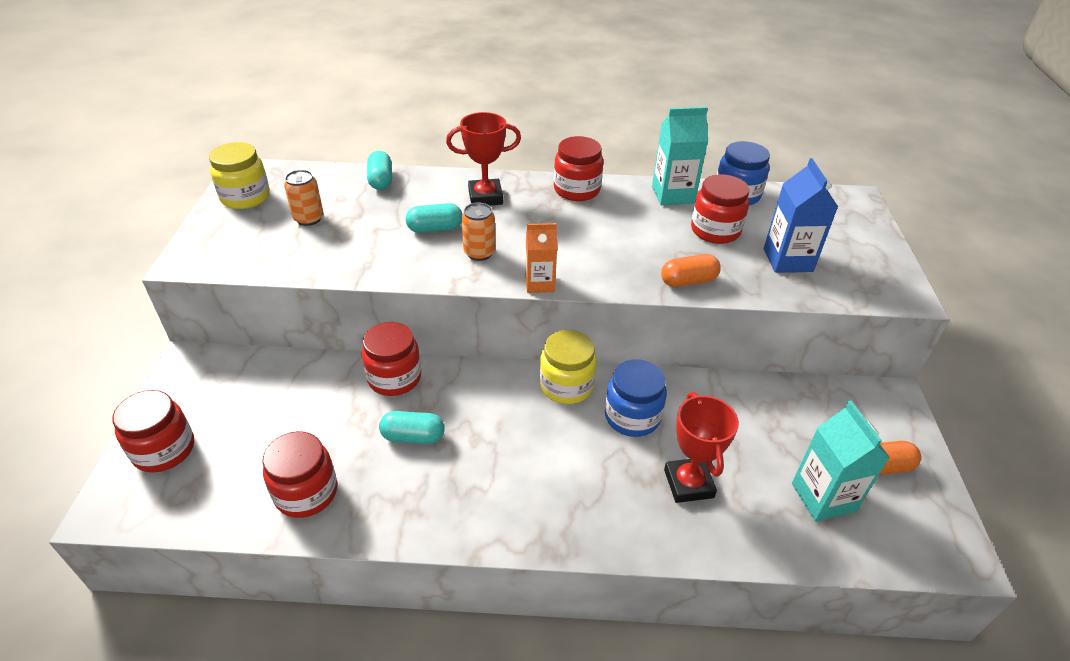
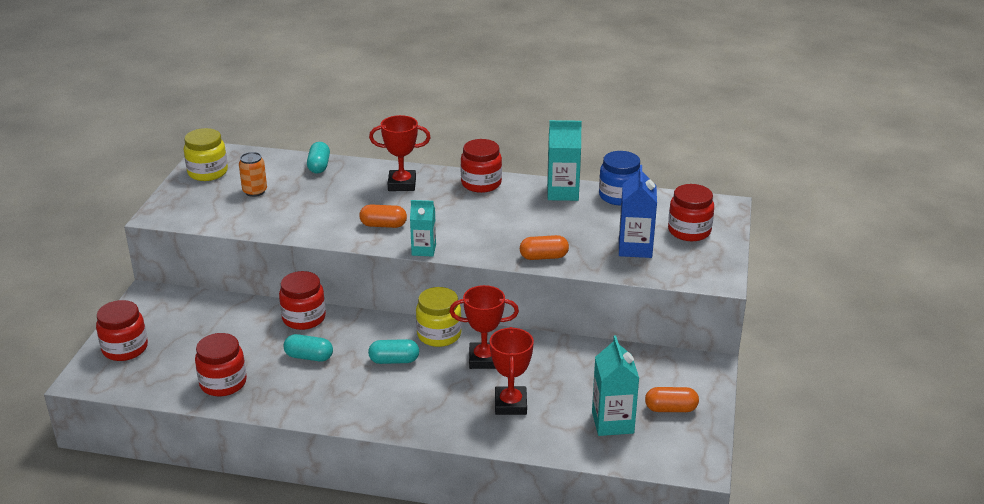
camera: 10 degrees right, 10 degrees down
turquoise capsule [406,203,463,233] -> turquoise capsule moved to [368,339,419,364]
orange can [462,202,496,261] -> orange capsule [359,204,407,228]
orange carton [525,223,557,293] -> turquoise carton [410,200,436,257]
blue jar [605,359,667,437] -> red trophy [450,285,519,369]
red jar [691,174,749,244] -> red jar moved to [668,184,714,241]

